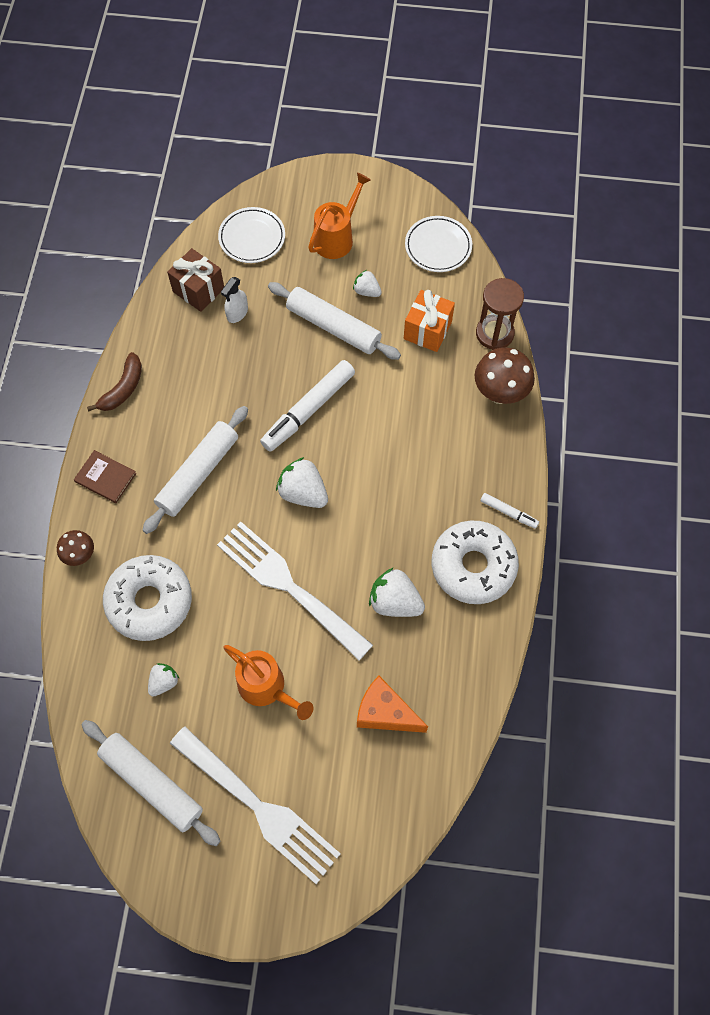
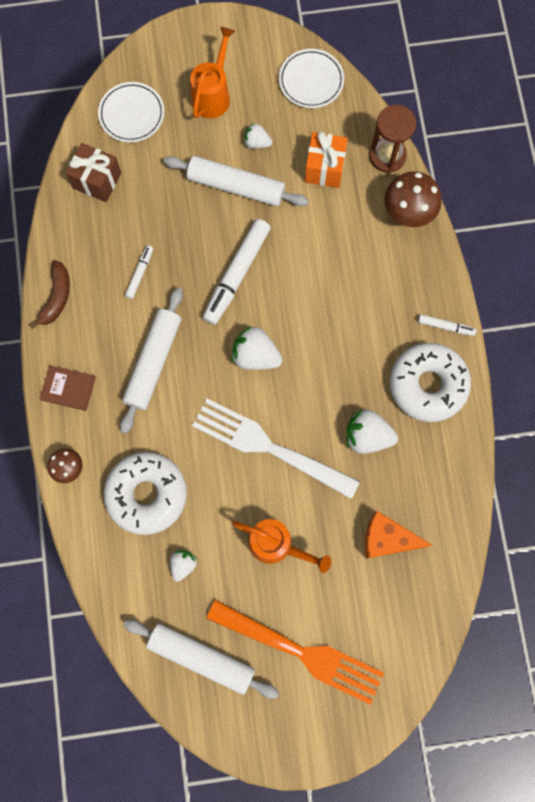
camera: 15 degrees left, 10 degrees up
white fork [170,726,340,884] -> orange fork [206,600,384,705]
white spray bottle [221,277,248,323] -> none
none -> white marker [125,245,153,299]

